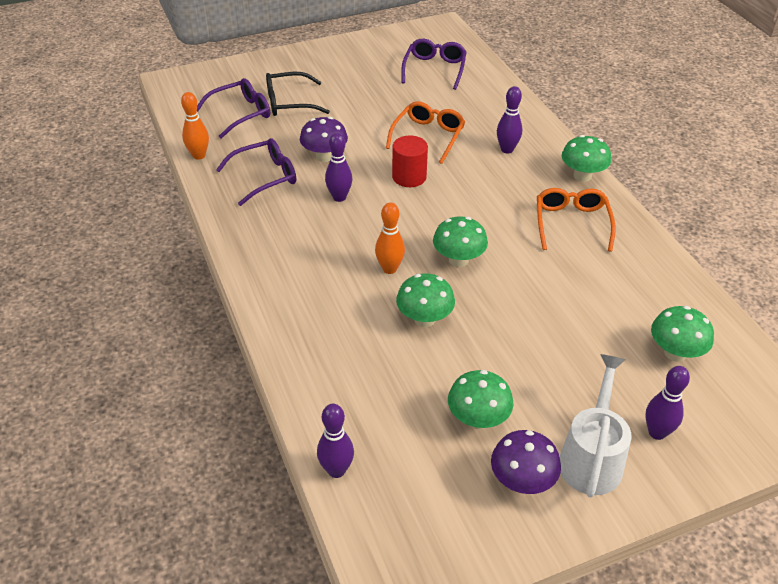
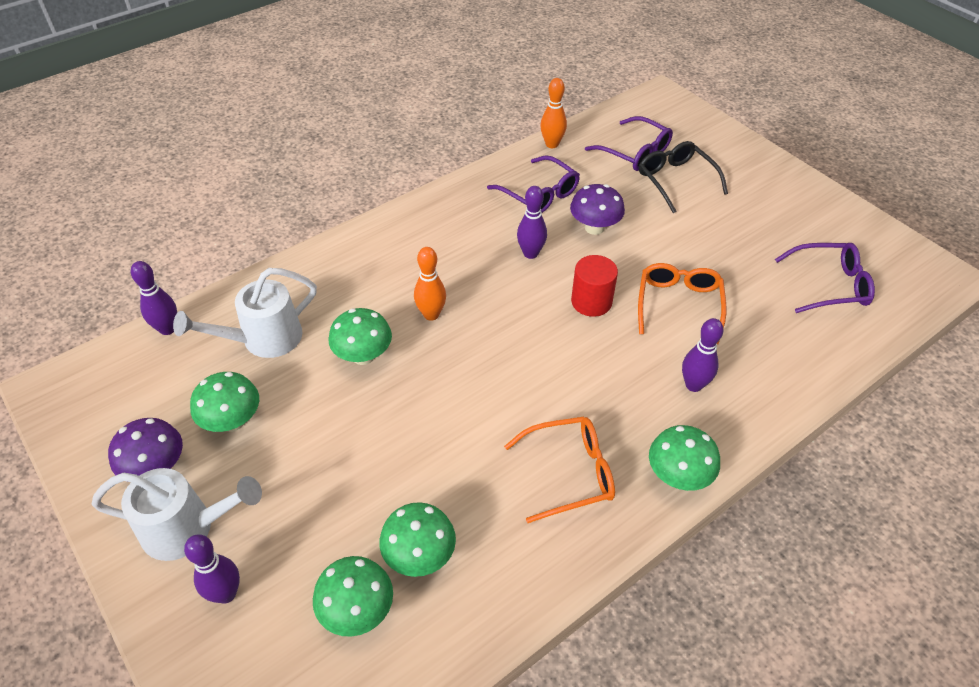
camera: 75 degrees right, 5 degrees up
orange glasses [386,101,465,164] -> orange glasses turned 90 degrees counterclockwise [638,263,726,344]
green mushroom [433,216,488,267] -> green mushroom moved to [379,502,456,577]
none -> white watering can [173,268,317,358]

